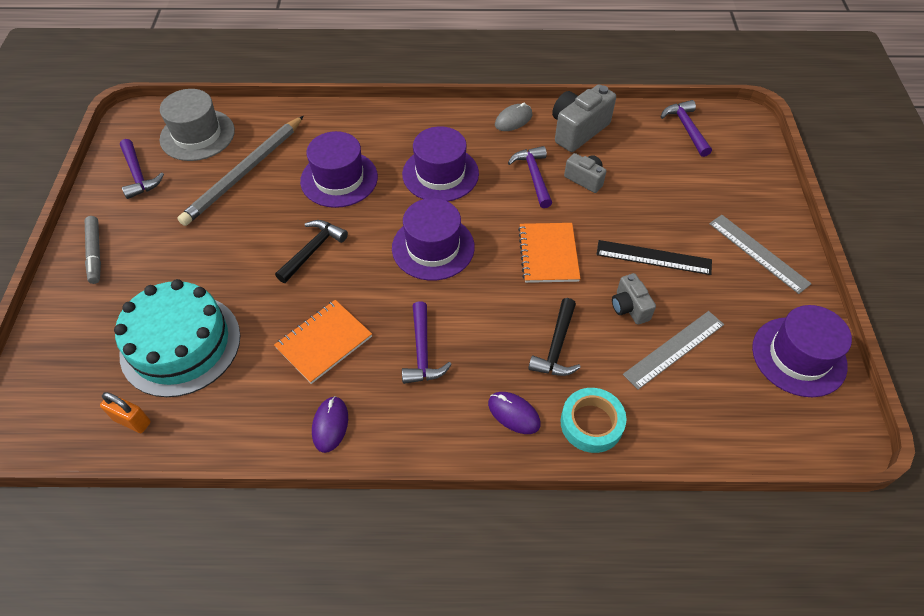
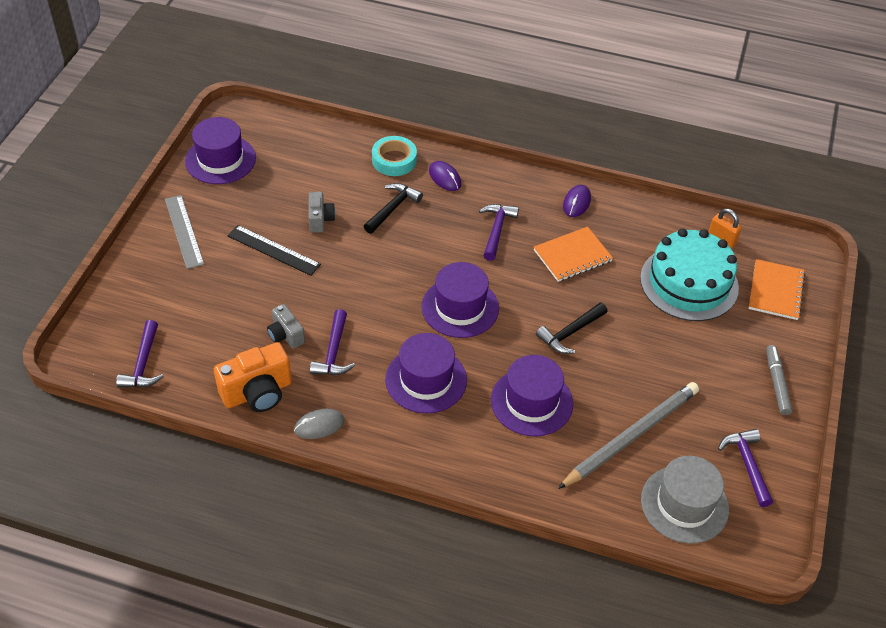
camera: 165 degrees left, 5 degrees down
orange notebook [518,223,580,283] -> orange notebook moved to [748,259,805,320]
grey camera [552,85,616,152] -> orange camera [214,342,292,412]
grey ruler [623,311,724,390] -> none

